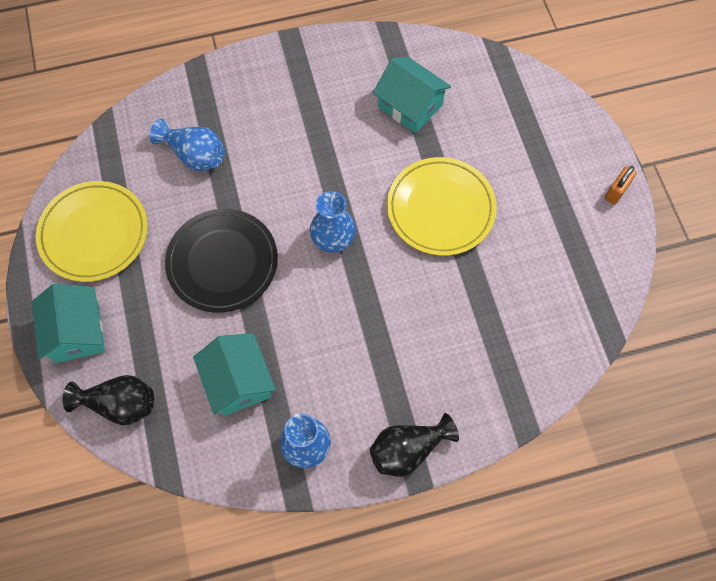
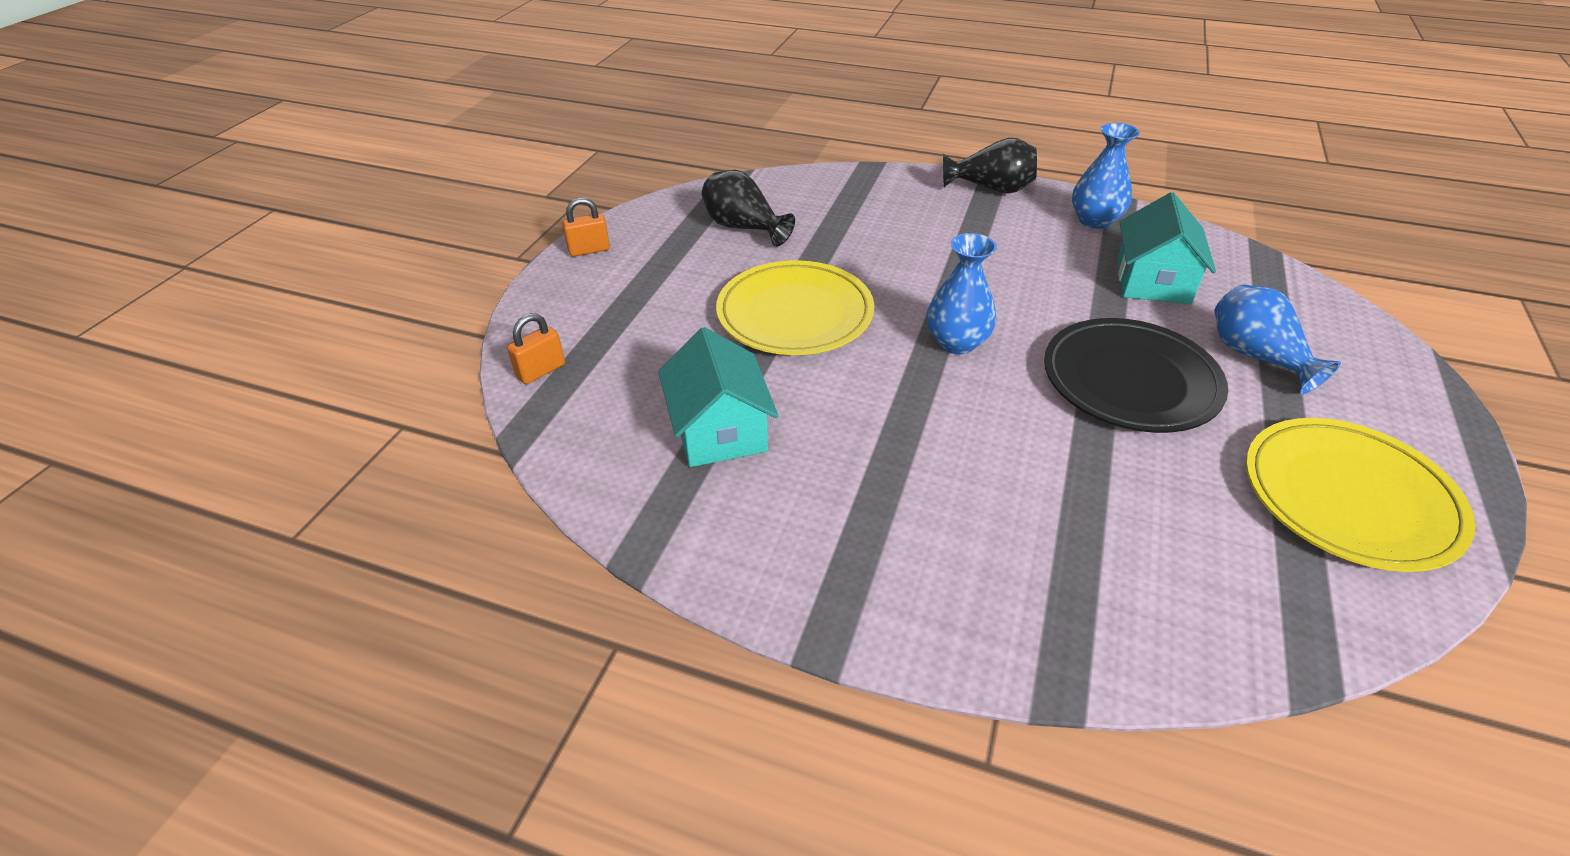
camera: 145 degrees left, 25 degrees down
turquoise house [32,284,105,363] -> none
black vase [63,375,154,425] -> black vase moved to [702,170,795,247]
blue vase [149,119,225,171] -> blue vase moved to [1214,284,1341,394]
none -> orange padlock [507,313,565,384]

